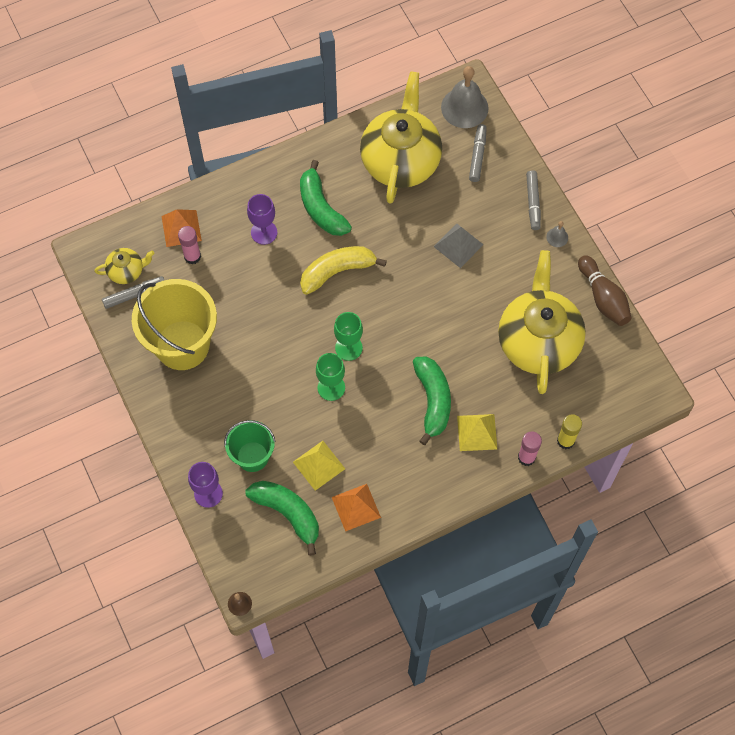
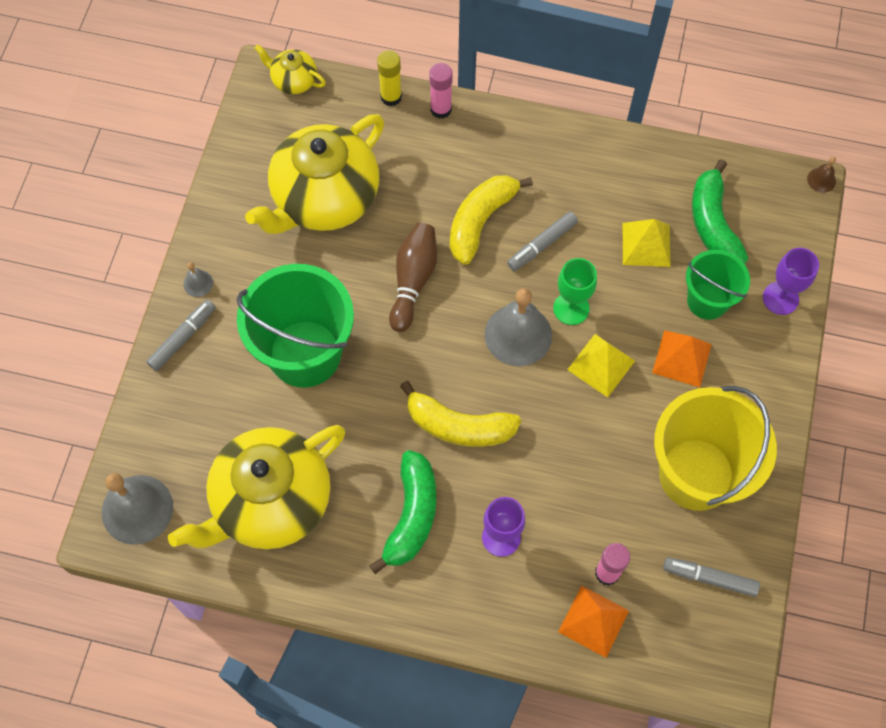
camera: 140 degrees left, 0 degrees up
yellow teapot [95,248,155,284] -> yellow teapot moved to [254,44,326,94]
orange pyramid [332,484,381,531] -> orange pyramid moved to [652,330,712,387]
green goblet [334,312,363,361] -> grey bell [485,288,552,366]
green banana [413,356,451,445] -> yellow banana [450,175,533,265]
grey pyramid [434,224,484,268] -> green bucket [236,264,354,387]
yellow pyramid [457,414,497,451] -> yellow pyramid moved to [567,334,635,397]
grey marker [469,124,487,182] -> grey marker moved to [507,212,578,271]
brown bowling pin [578,255,632,326] -> brown bowling pin moved to [389,223,437,332]

